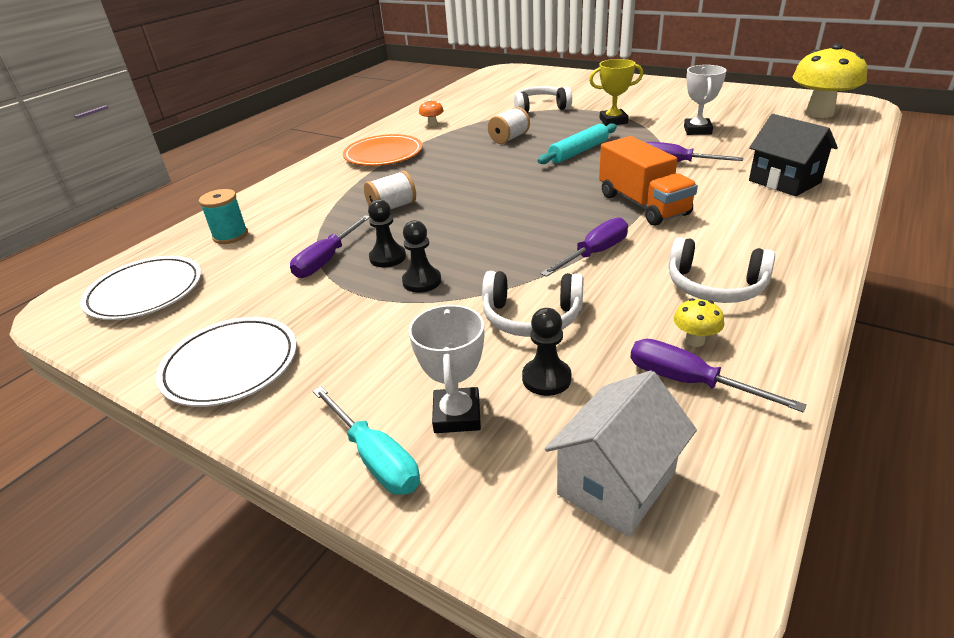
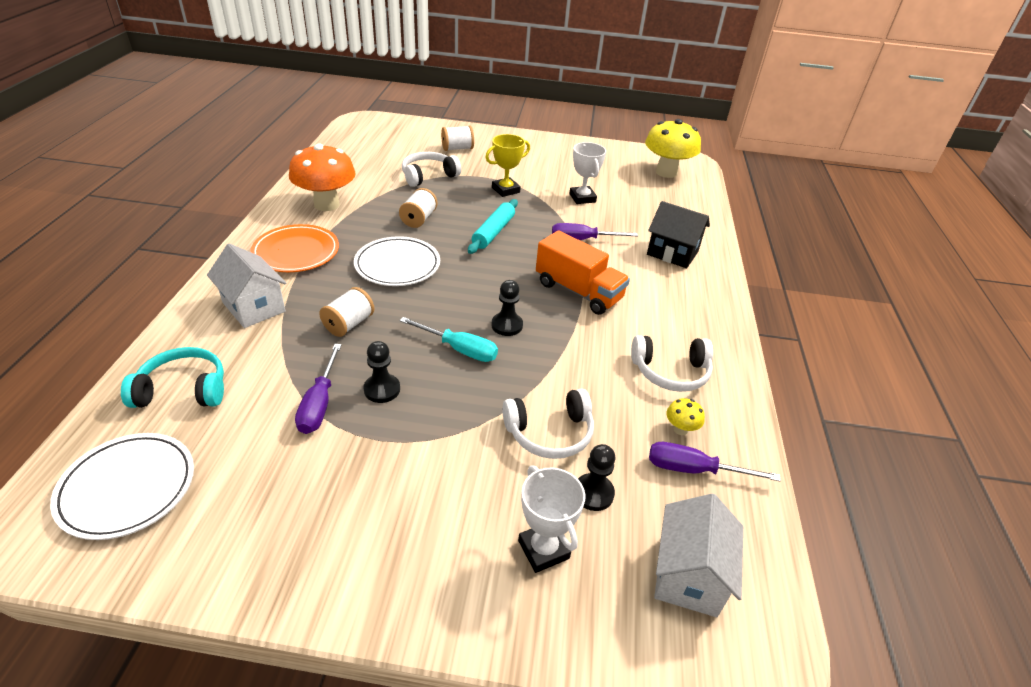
camera: 30 degrees left, 5 degrees up
white plate [156,317,297,407] -> white plate moved to [354,236,440,286]
turquoise spool [199,189,248,244] -> turquoise headphones [121,347,224,408]
turquoise screwdriver [313,386,420,495] -> turquoise screwdriver moved to [400,317,498,362]
black pawn [402,220,441,293] -> black pawn moved to [491,280,523,336]
orange mushroom [419,99,444,127] -> orange mushroom [289,143,356,211], size x2.41
purple screwdriver [541,217,628,277] -> none
none -> white house [207,243,286,328]
none -> white spool [441,125,474,151]

